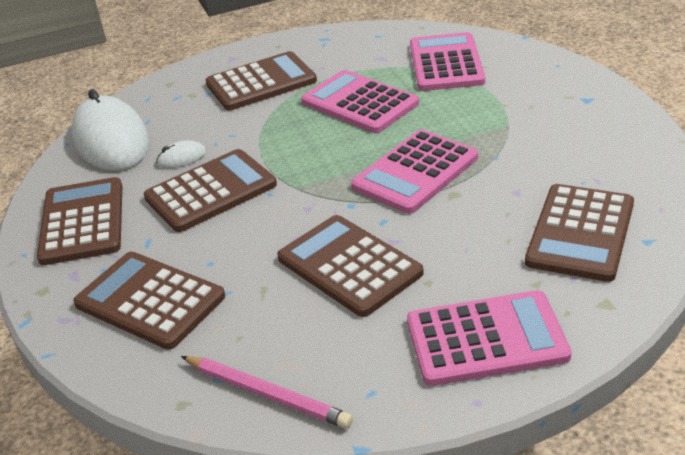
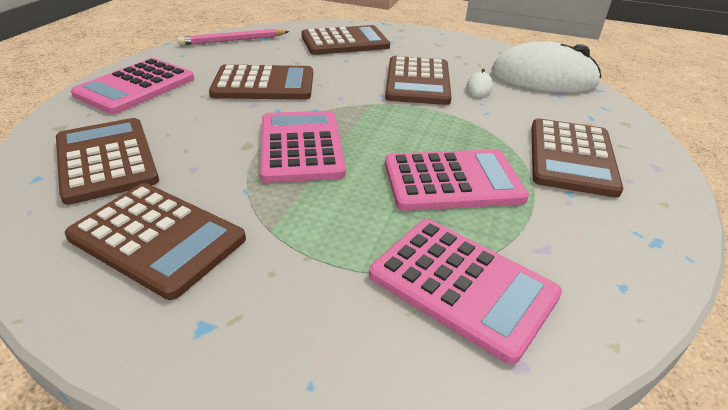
camera: 125 degrees right, 0 degrees up
brown calculator [37,177,122,265] -> brown calculator moved to [65,183,246,300]

